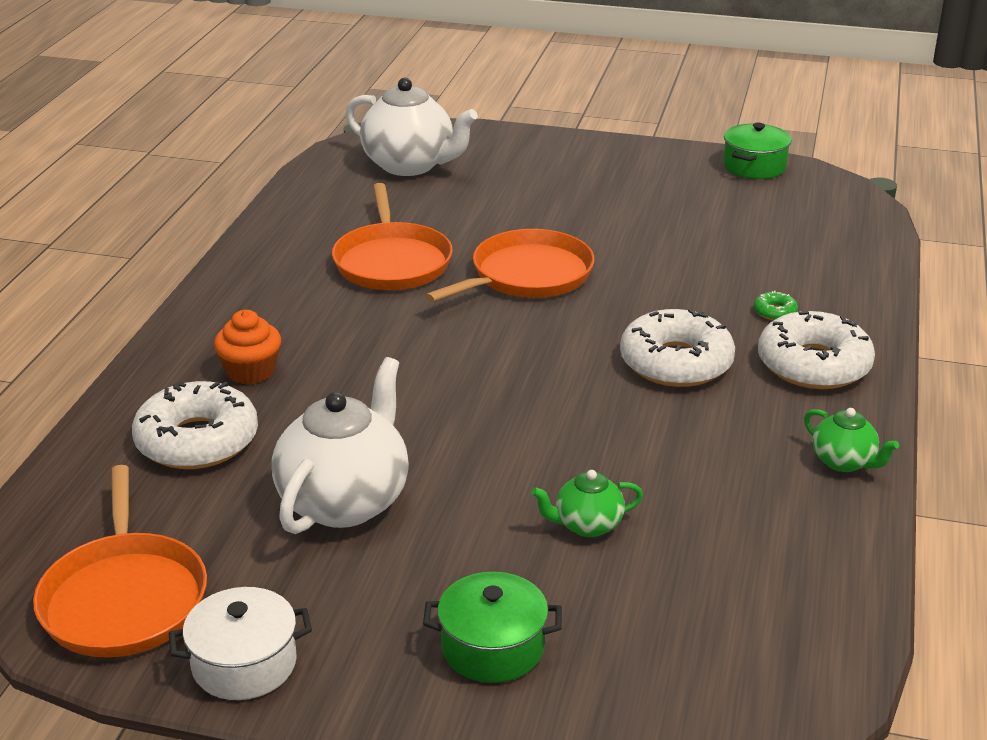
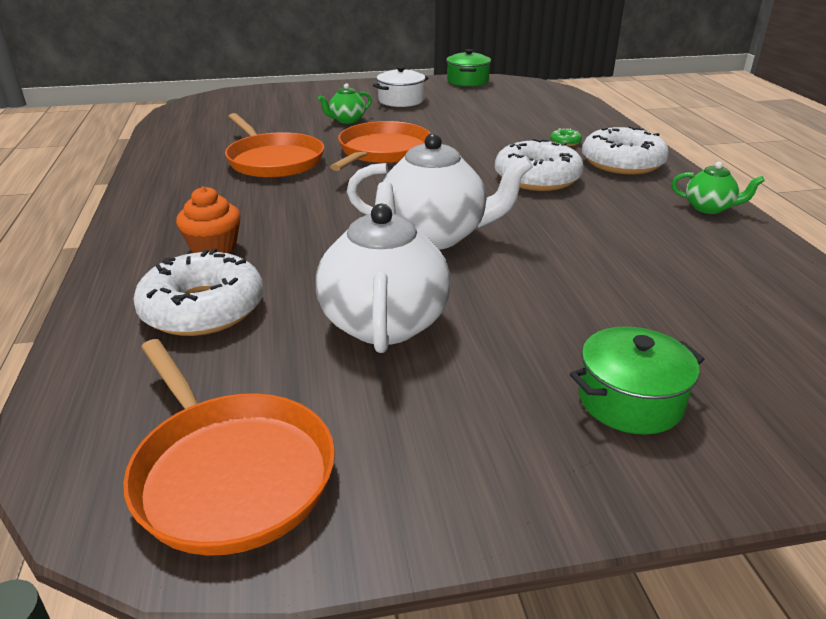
camera: 25 degrees left, 0 degrees up
white pot [169,587,312,700] -> white pot moved to [373,66,428,107]
white teapot [346,78,478,176] -> white teapot moved to [347,133,533,250]
green teapot [531,470,643,537] -> green teapot moved to [318,83,372,124]

